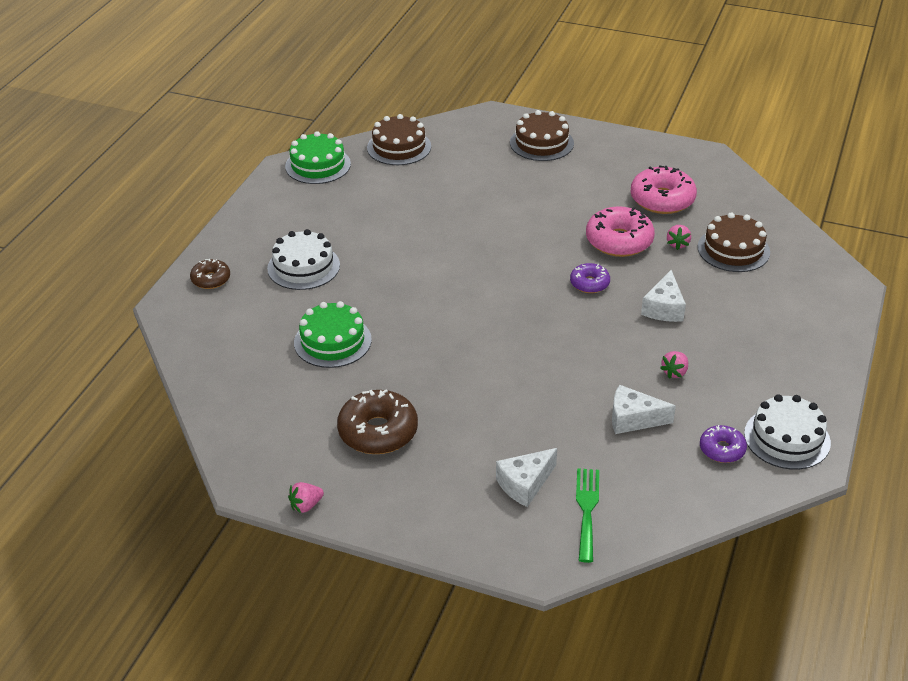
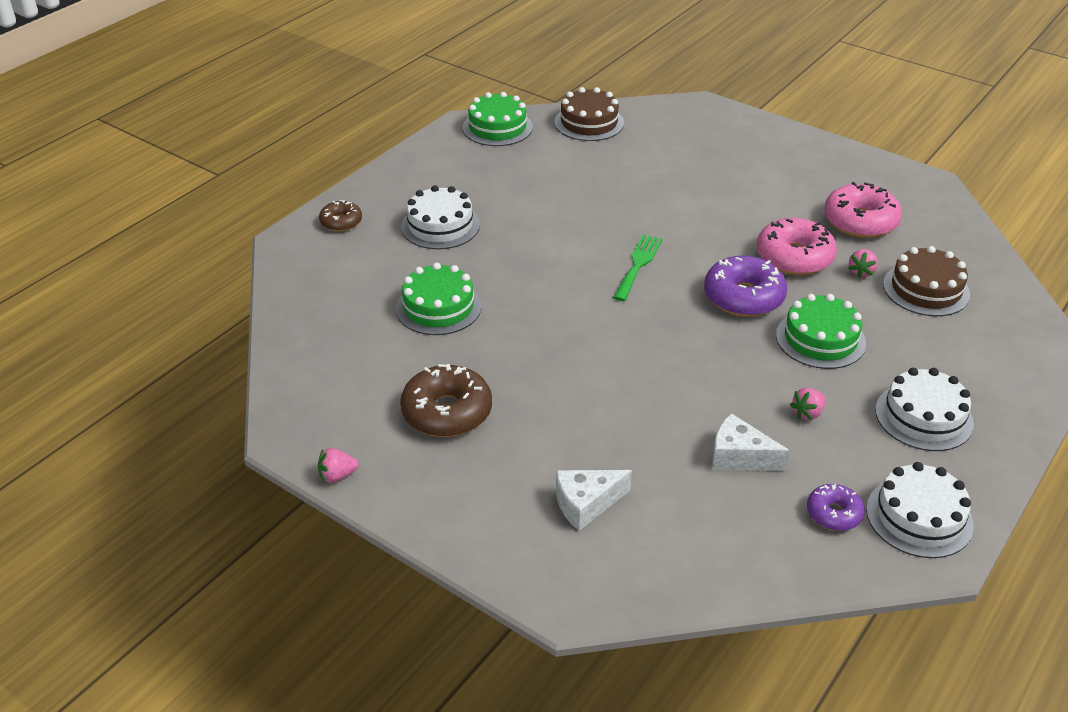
camera: 15 degrees right, 0 degrees up
brown cake [510,110,574,161] -> none
purple donut [570,263,610,293] -> purple donut [704,256,787,317], size x1.77
green fork [576,468,599,563] -> green fork moved to [613,234,662,301]
white cheese [641,270,686,322] -> green cake [776,294,866,369]
none -> white cake [875,368,974,451]

